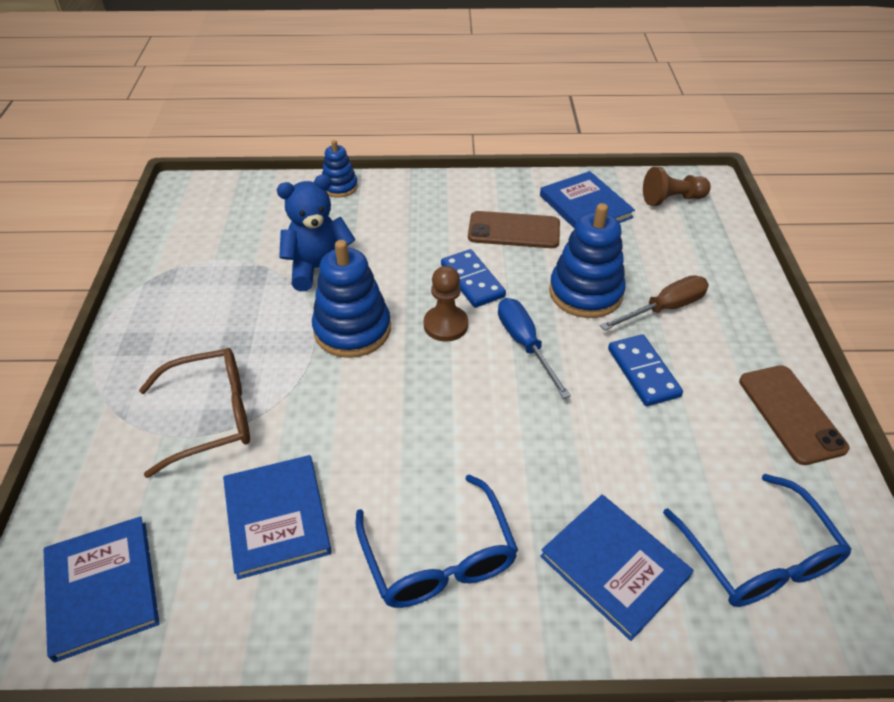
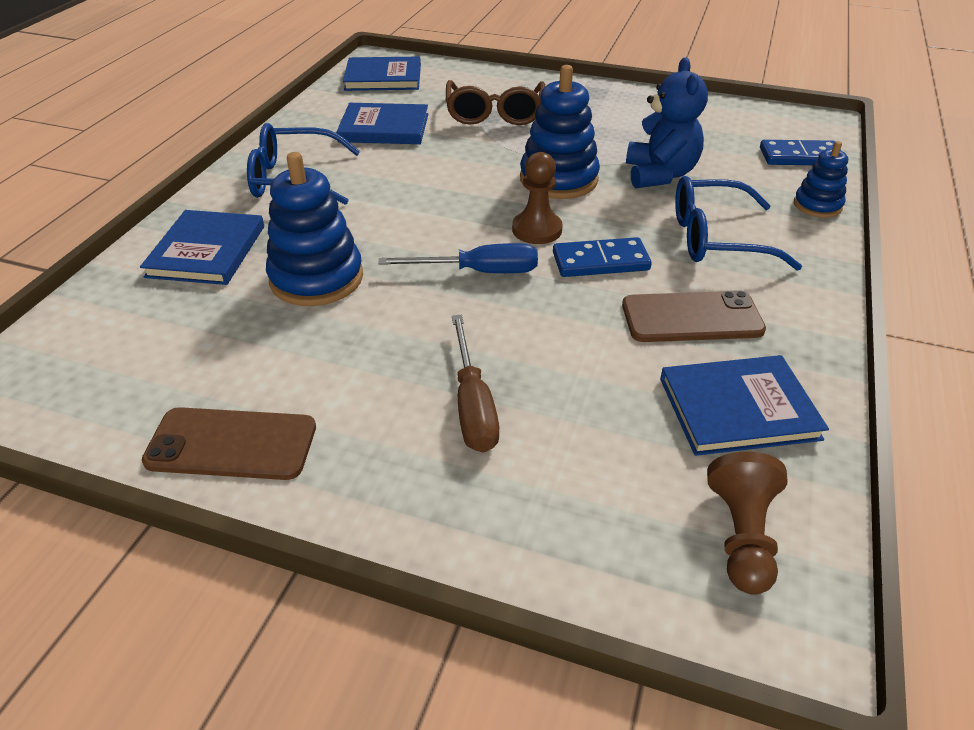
camera: 110 degrees right, 5 degrees down
brown phone [468,211,560,248] -> brown phone turned 60 degrees clockwise [622,290,766,342]
blue book [540,495,694,641] -> blue book turned 60 degrees counterclockwise [140,210,264,285]
blue stacking toy [549,203,626,318] -> blue stacking toy moved to [266,152,363,306]
blue domino [608,334,683,406] -> blue domino moved to [760,140,841,165]
blue glasses [663,474,852,607] -> blue glasses moved to [675,176,802,271]

